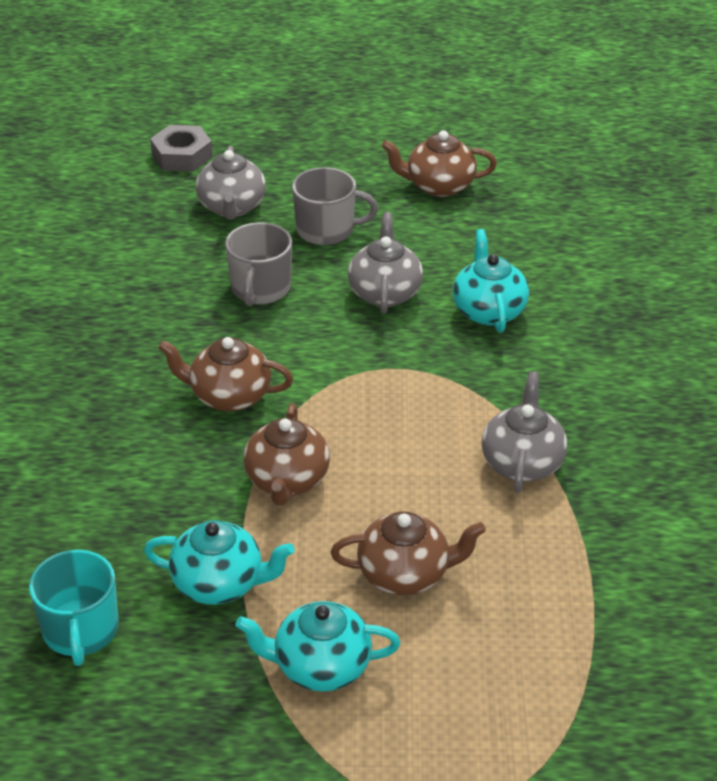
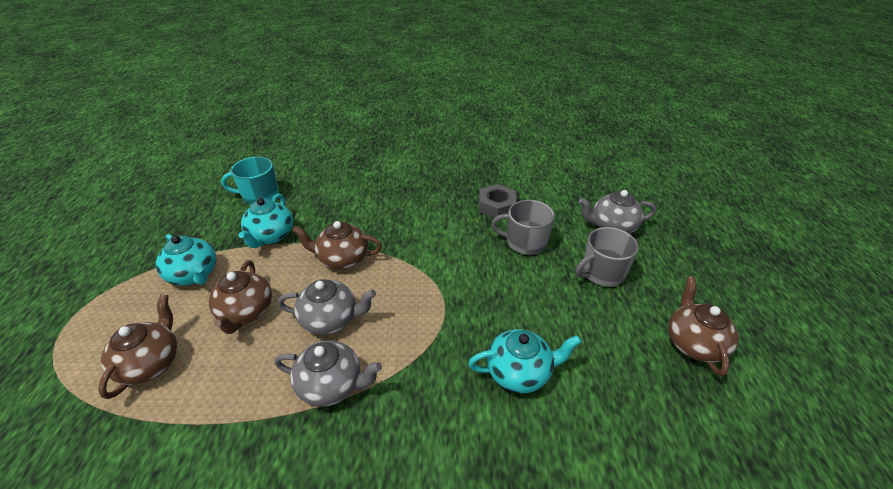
camera: 90 degrees right, 0 degrees up
grey nut [150,125,213,172] -> grey nut moved to [479,184,517,218]
brown teapot [158,337,293,411] -> brown teapot moved to [98,294,177,399]
turquoise teapot [235,601,400,692] -> turquoise teapot turned 135 degrees clockwise [156,234,216,285]
grey mug [292,167,378,245] -> grey mug turned 60 degrees clockwise [575,227,639,287]
grey teapot [348,212,423,314] -> grey teapot moved to [278,279,376,335]

